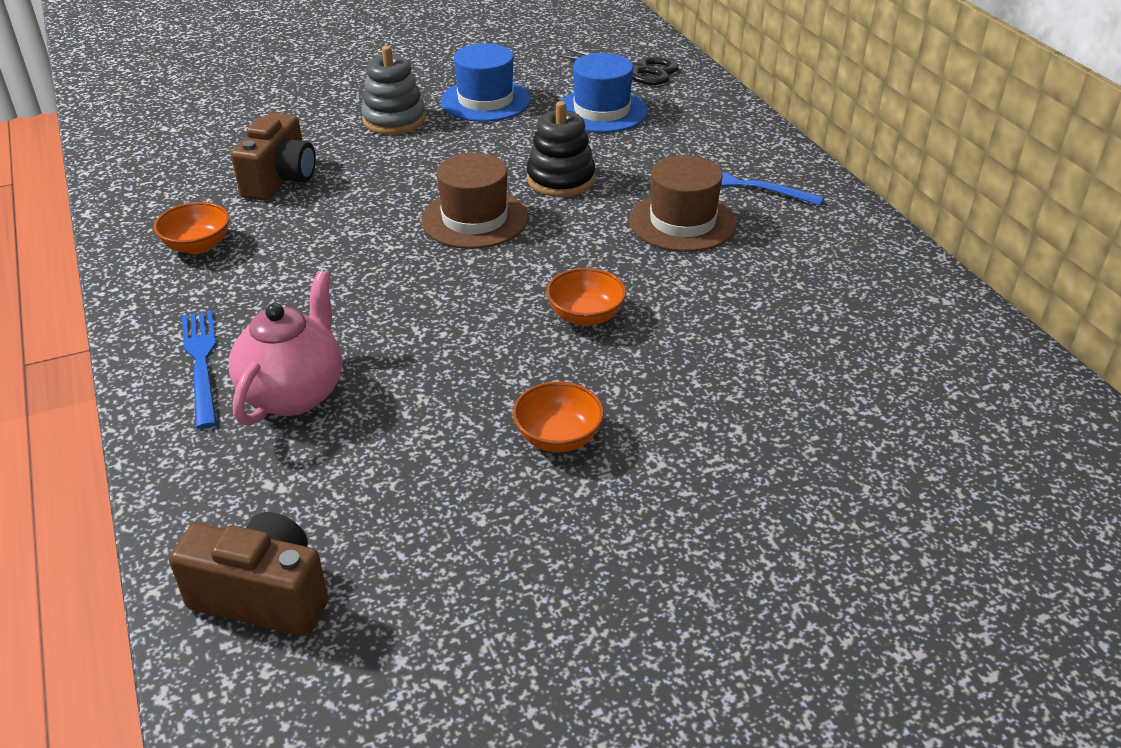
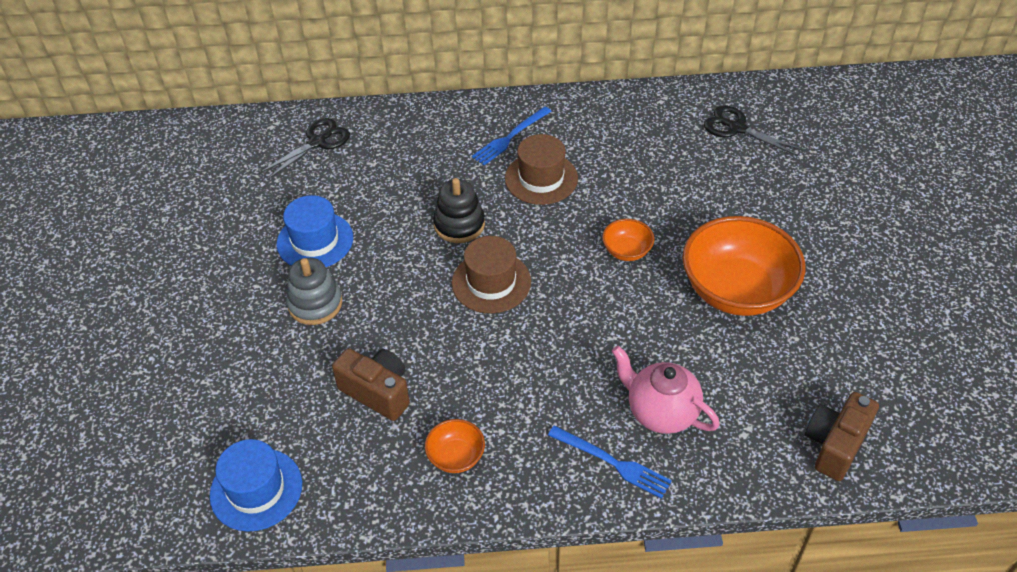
camera: 70 degrees left, 10 degrees up
blue fork [182,311,217,429] -> blue fork turned 150 degrees counterclockwise [548,425,672,499]
orange bowl [513,381,604,452] -> orange bowl [682,216,805,316], size x2.22
blue hat [560,53,648,133] -> blue hat moved to [210,439,302,532]
none -> black scissors [704,105,803,156]

